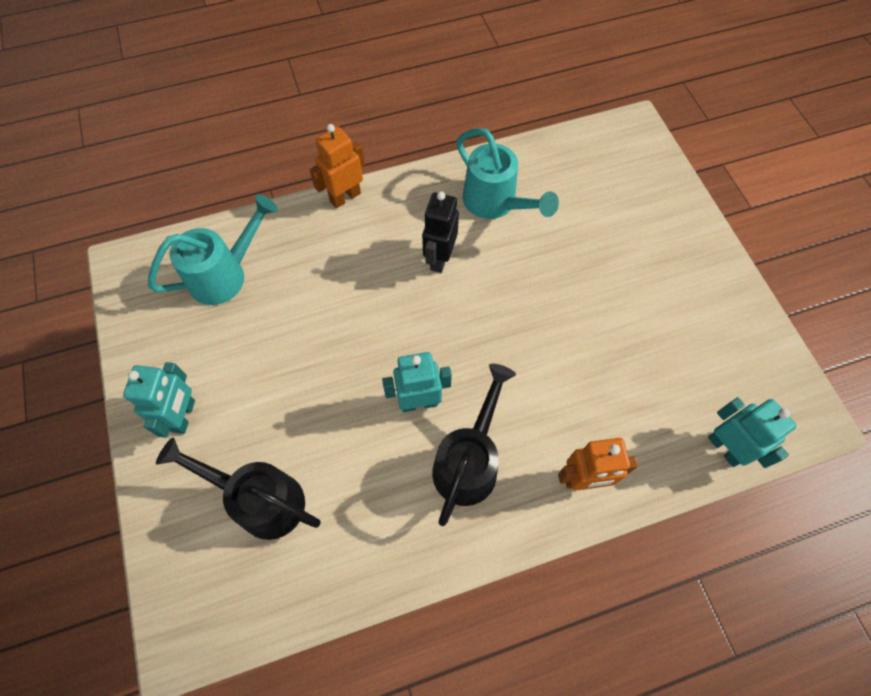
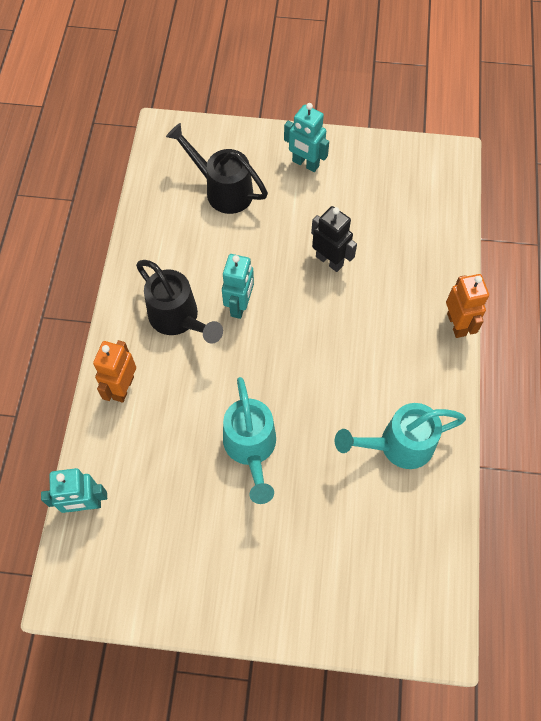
camera: 115 degrees right, 0 degrees up
turquoise watering can [148,194,278,305] -> turquoise watering can moved to [223,377,276,504]
black watering can [156,437,321,540] -> black watering can turned 105 degrees counterclockwise [166,123,268,214]
black robot [422,192,459,273] -> black robot moved to [311,206,357,272]

